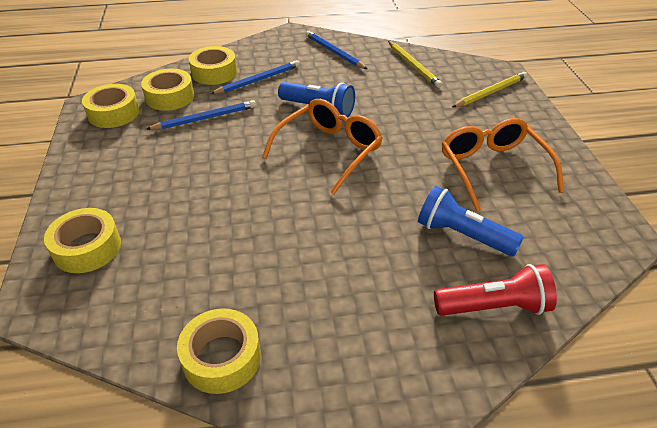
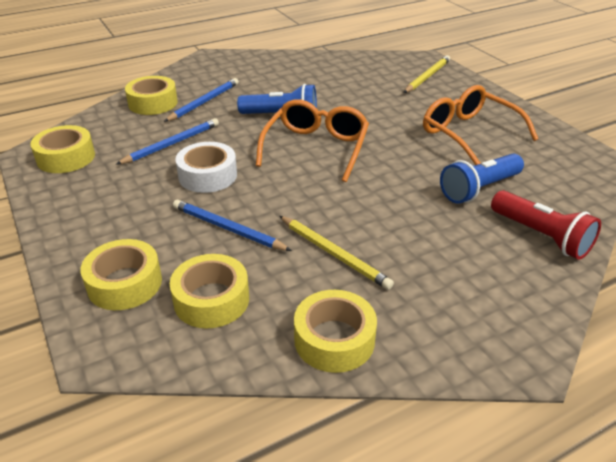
camera: 20 degrees left, 5 degrees down
yellow tape [141,69,194,111] -> yellow tape moved to [170,254,249,328]
blue pencil [306,31,367,69] -> blue pencil moved to [173,200,292,251]
yellow pencil [388,41,442,88] -> yellow pencil moved to [279,216,394,290]
blue flashlight [418,186,524,256] -> blue flashlight turned 45 degrees counterclockwise [440,154,524,204]
red flashlight [434,264,557,316] -> red flashlight turned 75 degrees clockwise [491,190,601,260]
none -> white tape [175,142,237,193]

